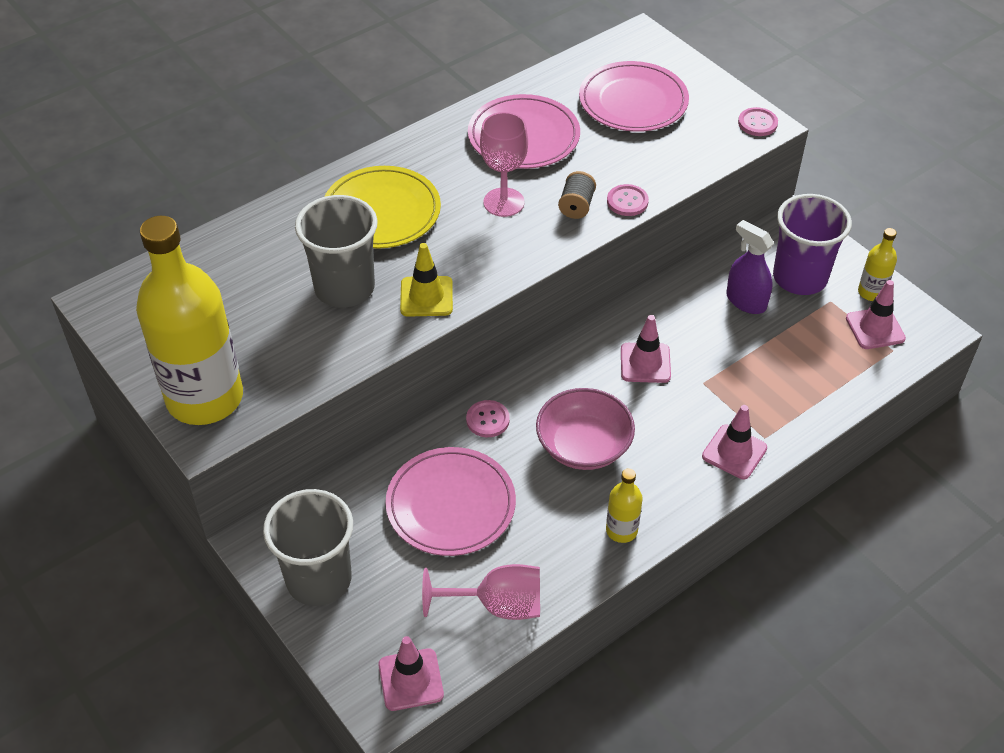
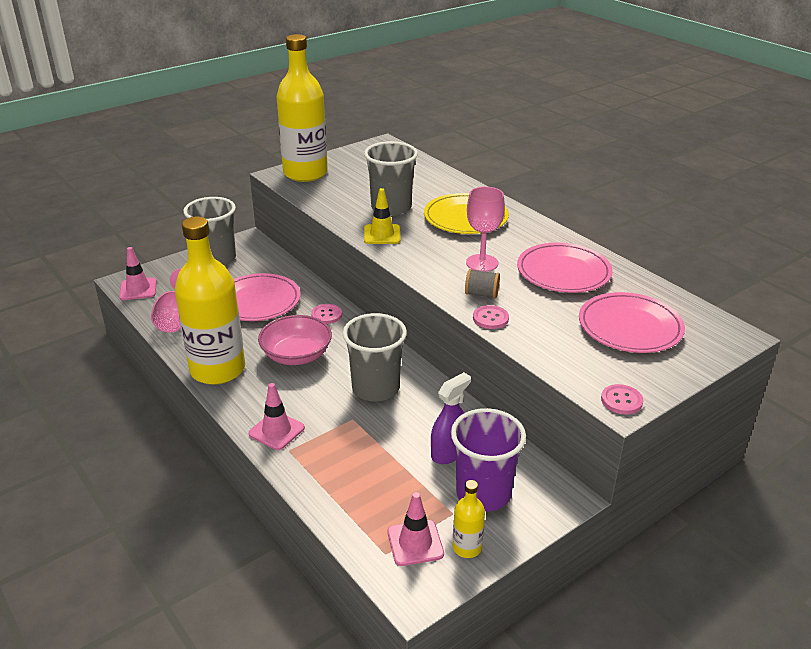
camera: 90 degrees right, 15 degrees down
yellow bottle [606,468,643,543] -> yellow bottle [175,216,245,385], size x2.37
pink traffic cone [621,315,671,383] -> grey cup [342,313,407,402]

